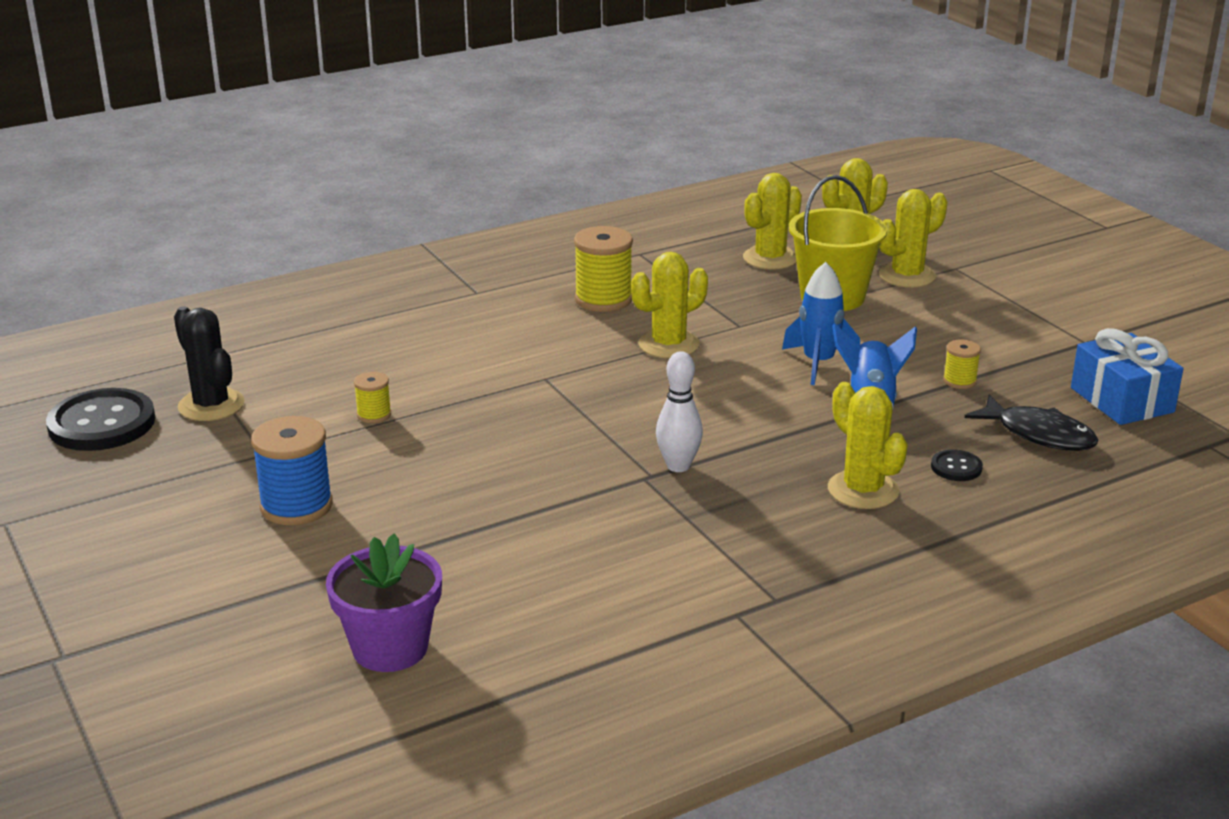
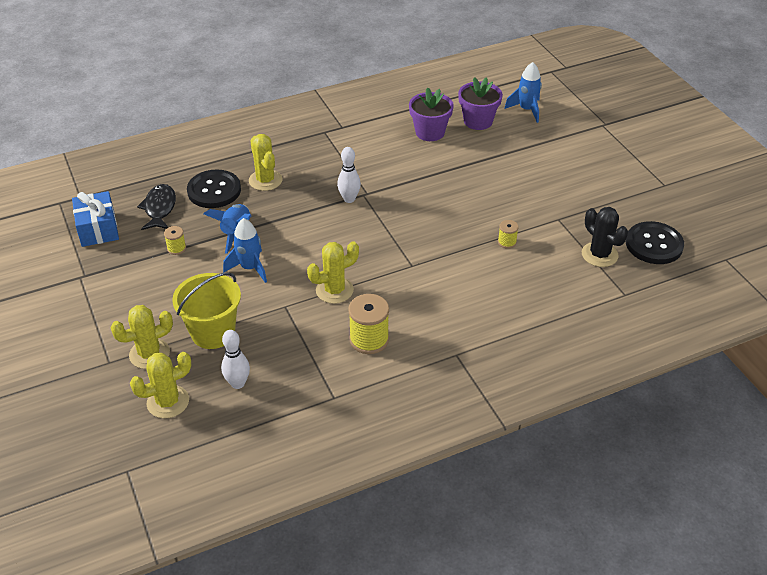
camera: 175 degrees left, 15 degrees up
blue spool [251,416,333,525] -> none
yellow cactus [743,173,802,270] -> white bowling pin [221,330,250,389]
black button [931,450,983,481] -> black button [187,170,241,208], size x2.15
black fish [965,395,1098,451] -> black fish turned 45 degrees clockwise [137,184,176,230]
none -> purple flower pot [409,88,454,141]
none -> blue rocket [504,62,542,123]

